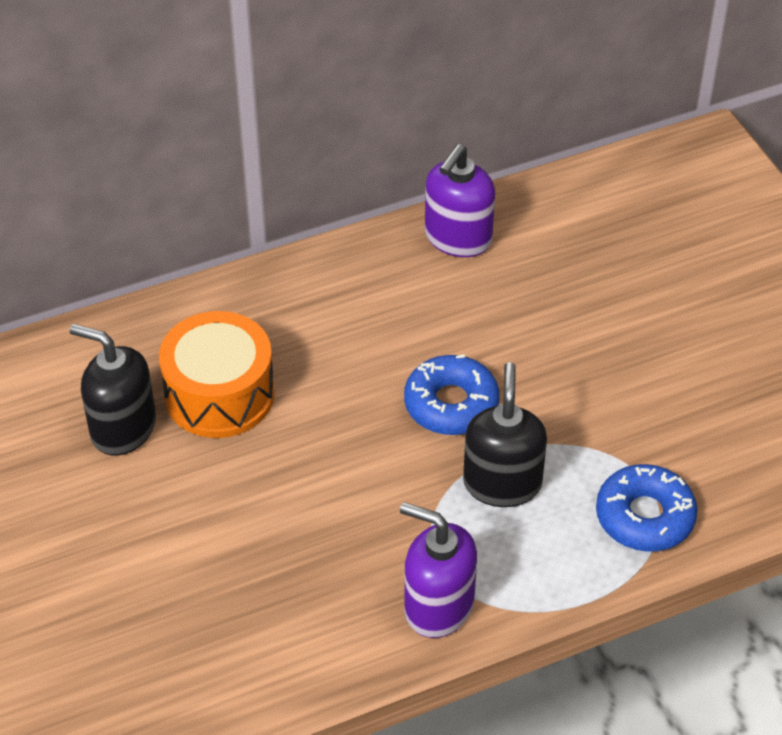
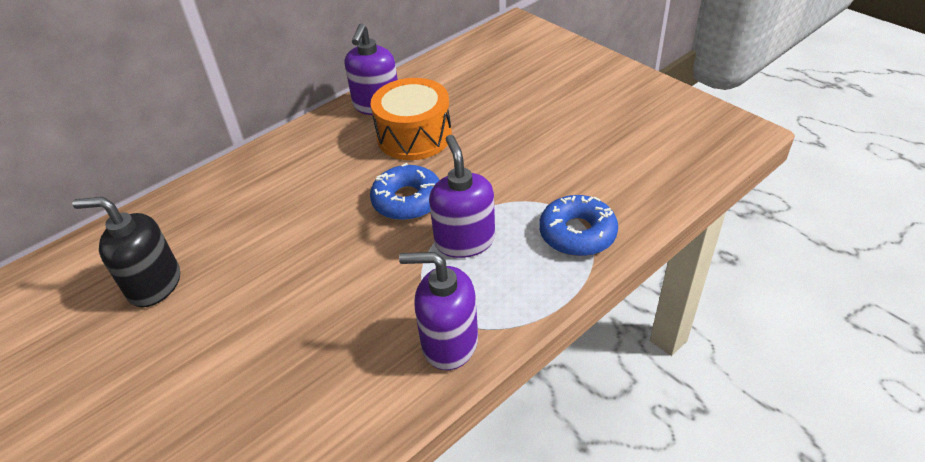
camera: 15 degrees left, 5 degrees down
orange drum [159,311,275,438] -> orange drum moved to [371,78,452,160]
black soap dispenser [463,362,547,507] -> purple soap dispenser [429,135,495,258]

